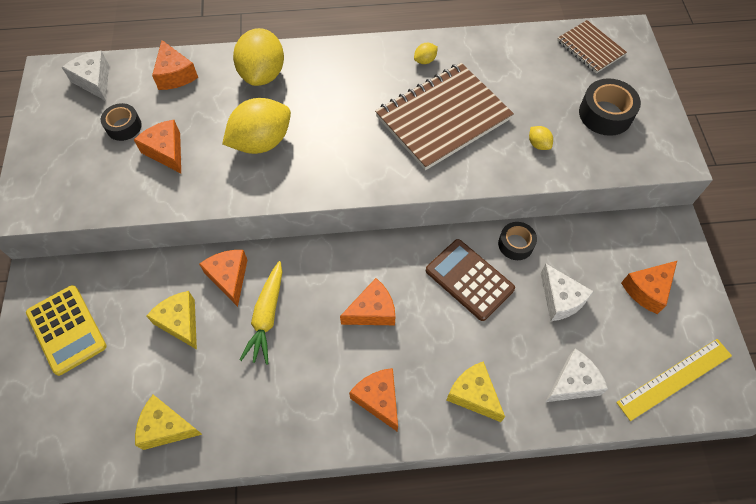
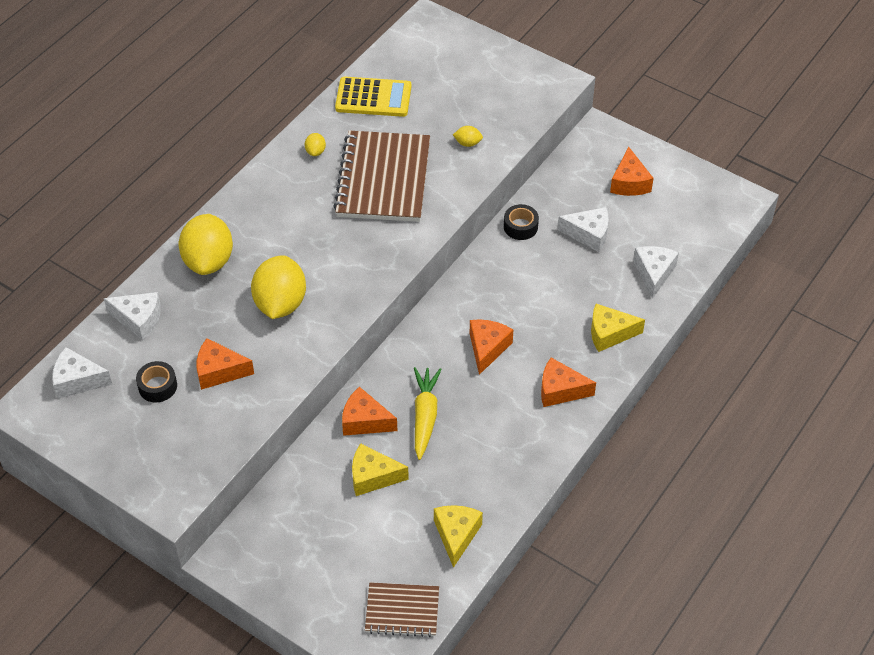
camera: 50 degrees left, 10 degrees down
yellow calculator [26,285,106,376] -> yellow calculator moved to [335,77,411,117]
yellow cheese [135,395,202,450] -> yellow cheese turned 135 degrees clockwise [434,505,483,568]
orange cheese [152,40,198,90] -> white cheese [104,292,161,341]
yellow lemon [233,28,284,86] -> yellow lemon turned 45 degrees clockwise [179,214,233,275]
yellow carrot [240,261,282,365] -> yellow carrot turned 135 degrees counterclockwise [414,367,442,460]
brown calculator [426,239,515,321] -> none
brown notebook [557,20,627,73] -> brown notebook moved to [365,582,439,637]
black tape [579,78,641,136] -> none
yellow ruler [616,339,732,421] -> none

